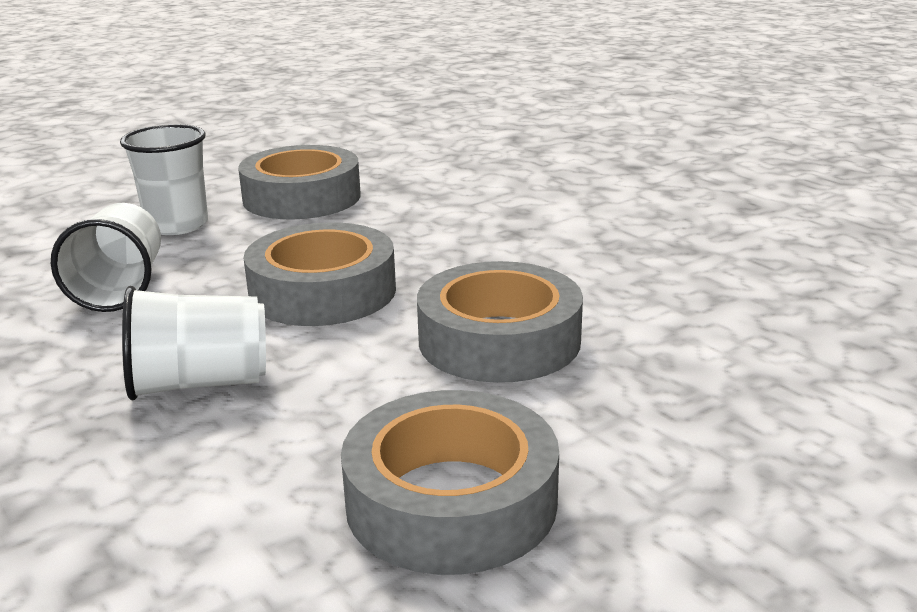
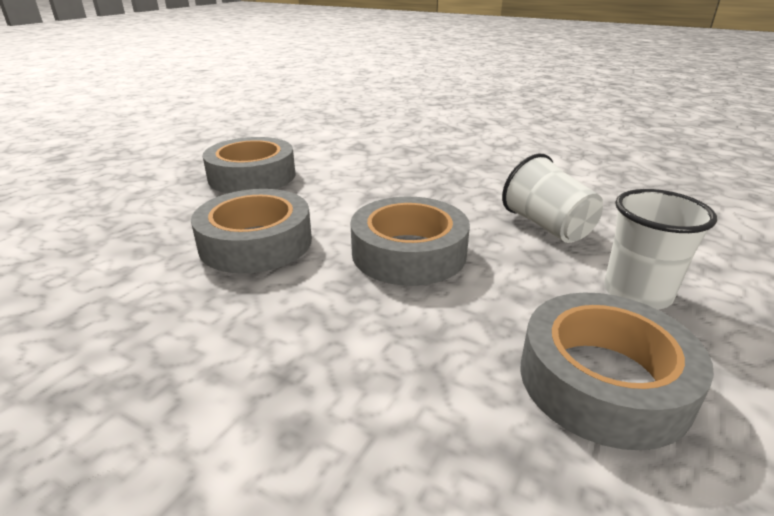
camera: 155 degrees right, 5 degrees up
white cup [122,286,266,400] -> none

